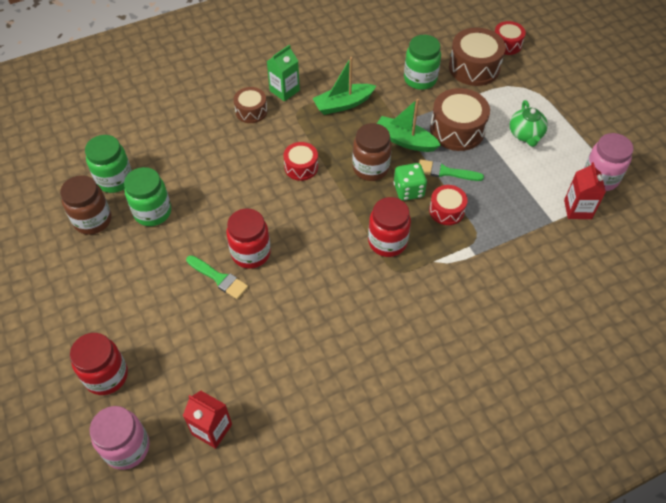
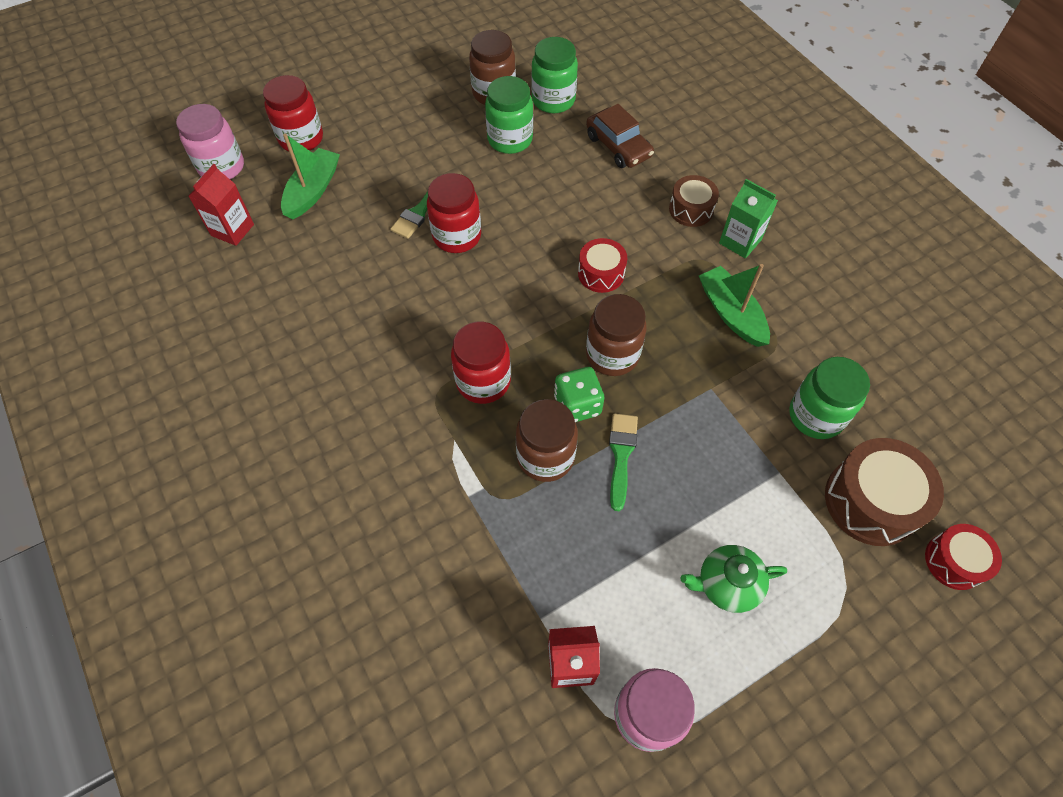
camera: 85 degrees right, 5 degrees up
green boat [377,99,441,152] -> green boat moved to [281,133,340,220]
red drum [429,185,468,225] -> brown jar [516,399,578,482]
brown drum [430,88,490,151] -> none
none -> brown car [586,104,654,168]

